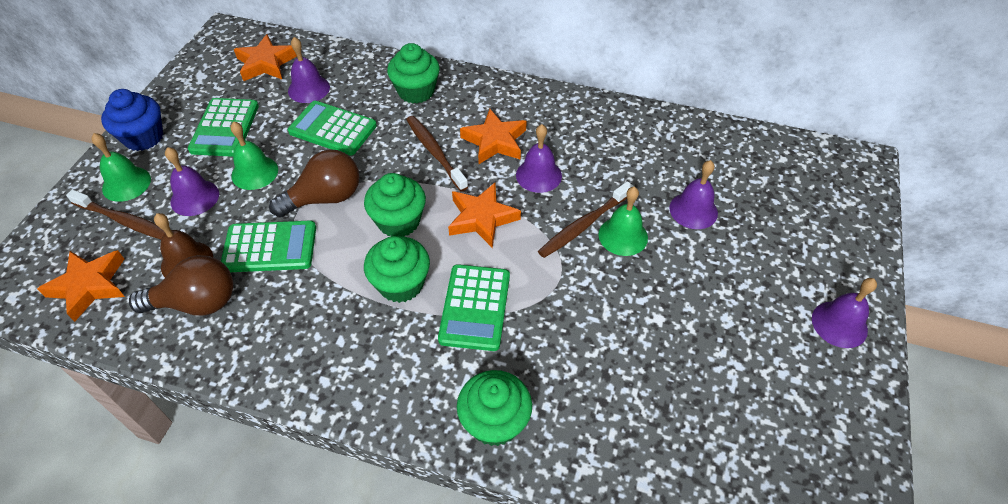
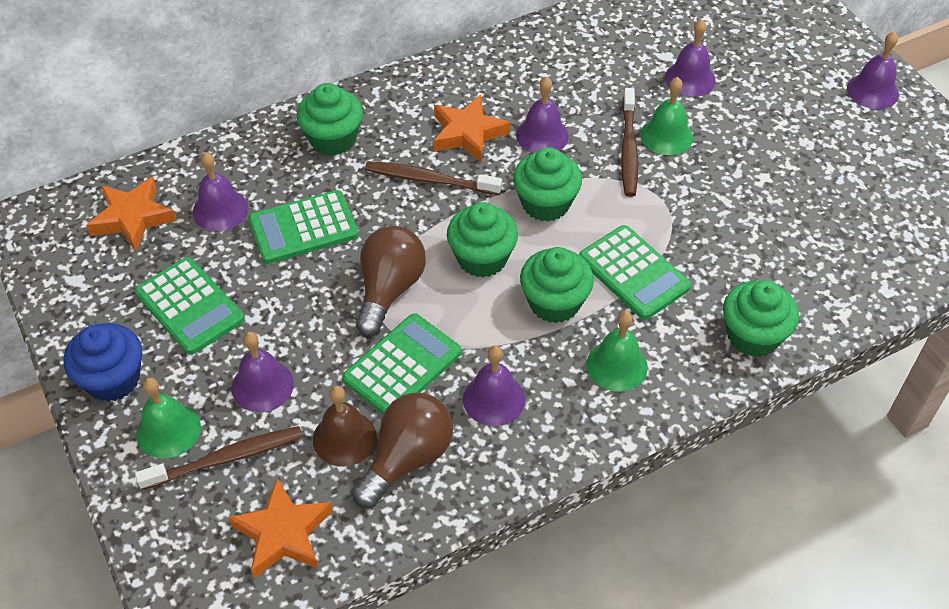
camera: 45 degrees left, 0 degrees up
green bell [230,121,278,190] -> green bell moved to [586,311,648,392]
orange star [448,183,521,248] -> green cupcake [513,147,582,222]
none -> purple bell [463,345,525,426]

